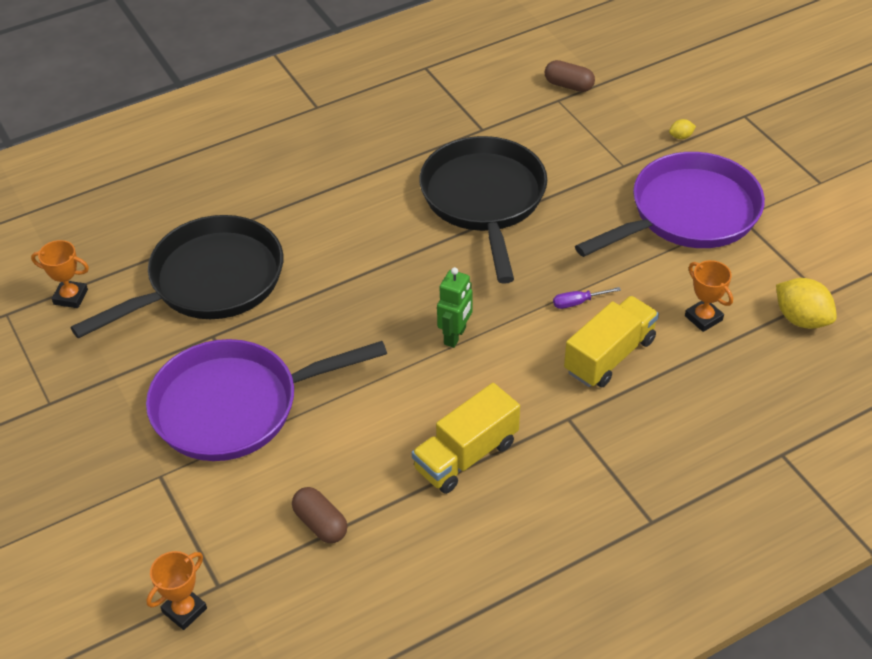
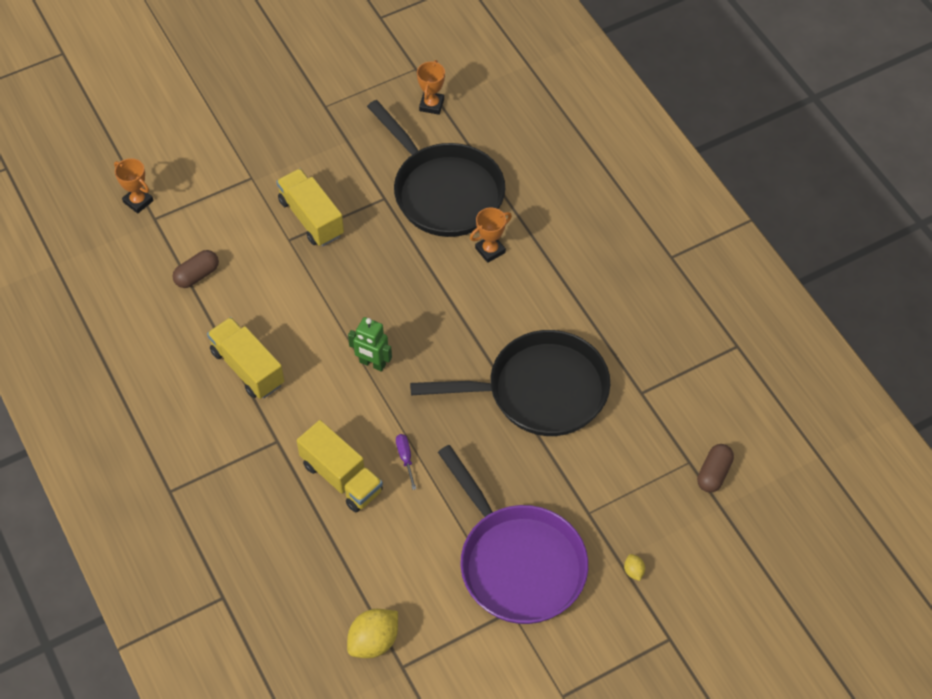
camera: 90 degrees right, 10 degrees up
purple pan [146,339,387,461] -> yellow truck [276,169,344,246]
orange trophy [685,260,733,332] -> orange trophy moved to [470,208,512,263]

